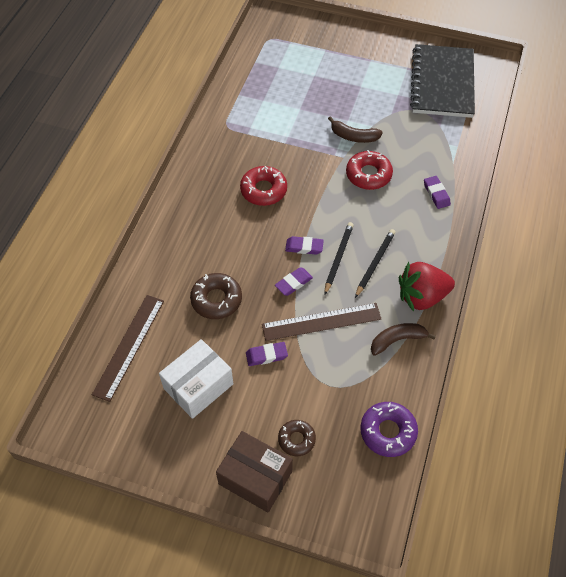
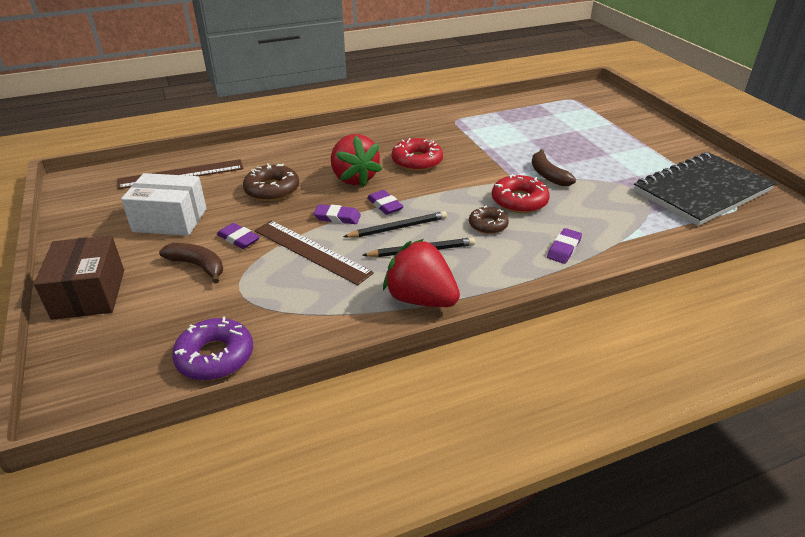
camera: 50 degrees right, 20 degrees down
brown donut [278,420,316,456] -> brown donut moved to [469,205,509,234]
brown banana [371,323,436,356] -> brown banana moved to [159,243,223,283]
none -> red strawberry [331,134,382,187]

